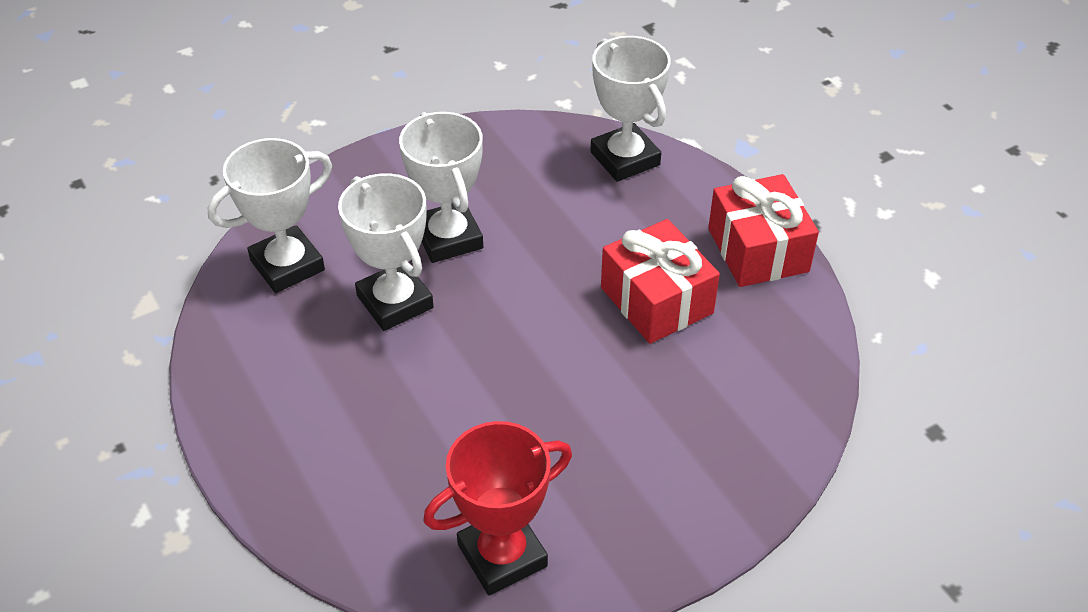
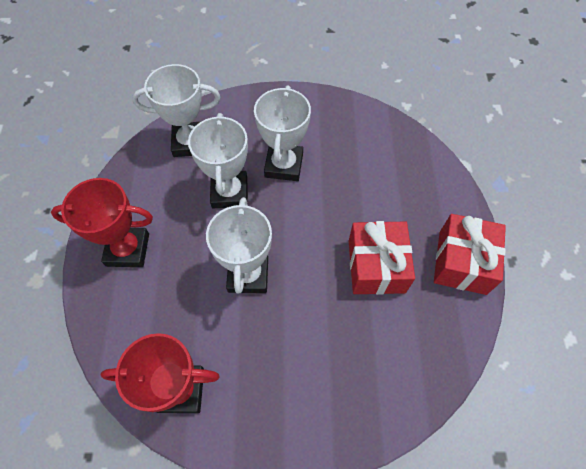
camera: 30 degrees right, 15 degrees up
white trophy [591,36,671,182] -> white trophy moved to [206,197,272,294]
none -> red trophy [51,178,153,267]

